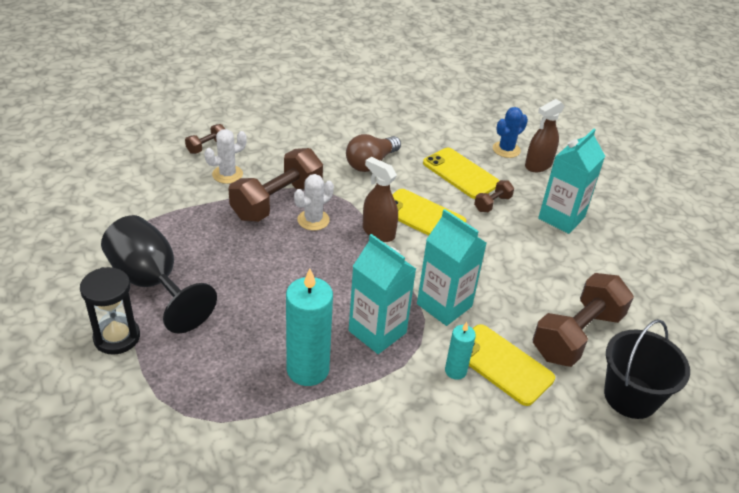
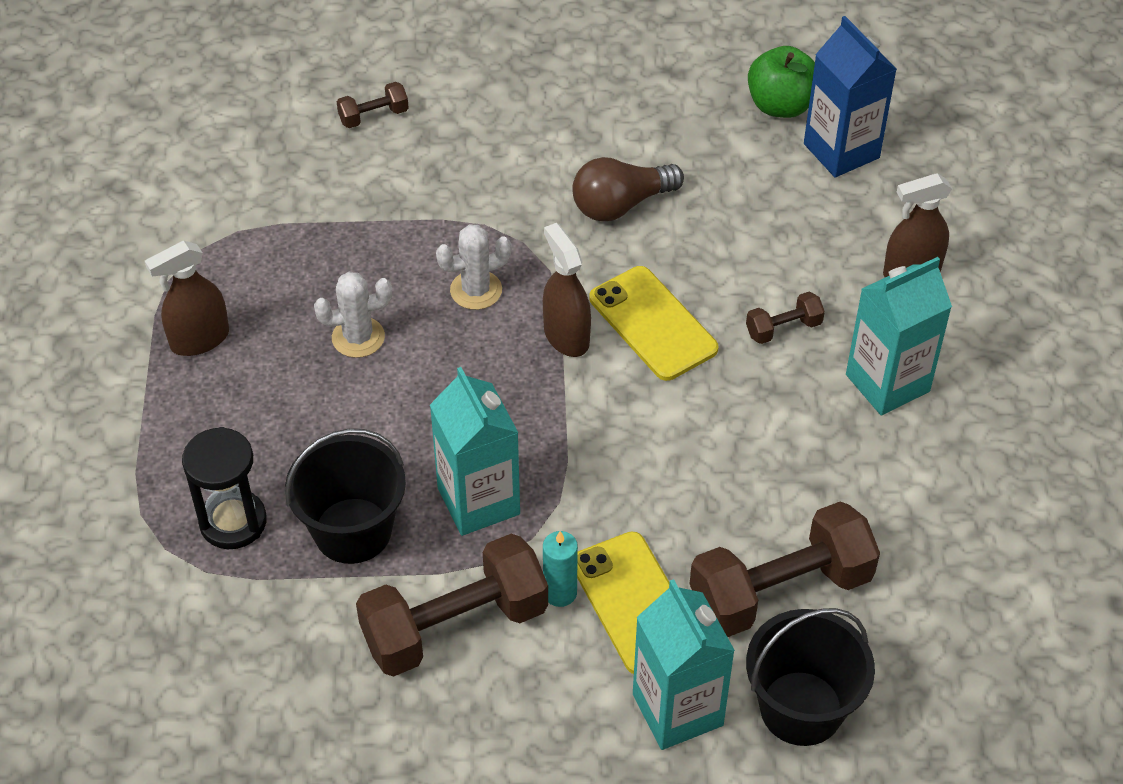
camera: 25 degrees right, 10 degrees up
black hourglass [80,267,140,355] -> black hourglass moved to [182,427,266,549]
black goblet [101,215,217,334] -> brown spray bottle [145,241,229,356]
white cactus [204,129,247,184] -> white cactus moved to [314,272,392,358]
brown dumbbell [228,148,323,222] -> brown dumbbell moved to [356,534,548,676]
turquoise candle [286,269,333,386] -> black bucket [285,429,406,564]
turquoise carton [417,209,486,326] -> turquoise carton moved to [633,579,735,750]
yellow phone [423,148,500,199] -> none
blue cactus [493,107,528,158] -> none
none -> green apple [748,46,815,118]
none -> blue carton [804,16,897,177]

